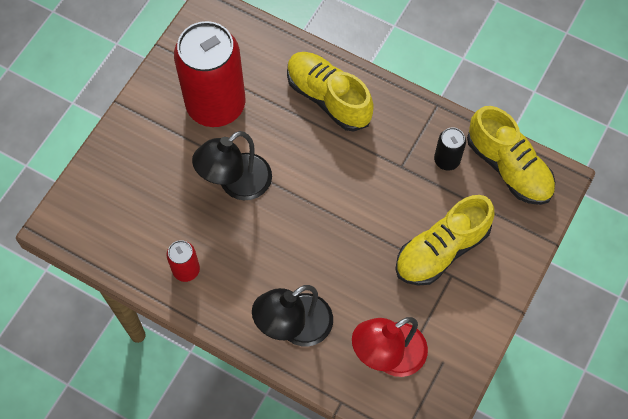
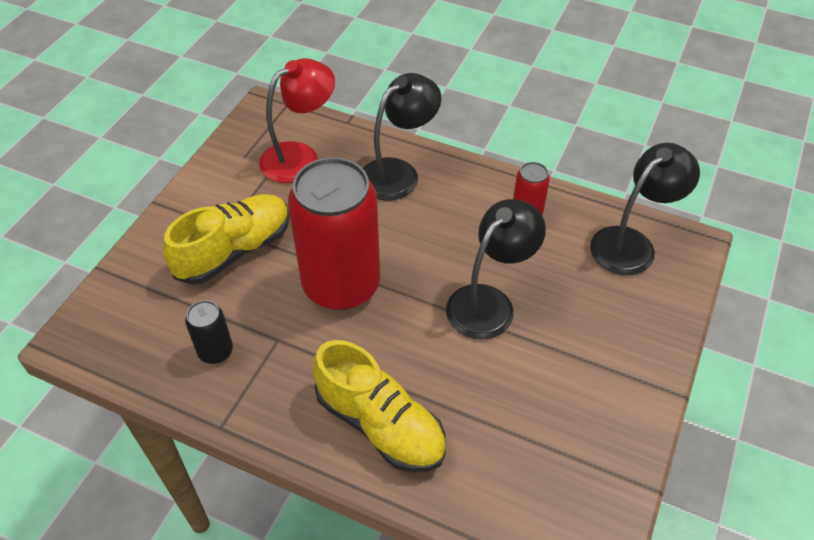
camera: 175 degrees right, 15 degrees down
red can [174,21,245,127] -> red can moved to [288,157,380,310]
yellow shoe [467,106,555,205] -> none
none -> black lamp [590,143,700,275]

